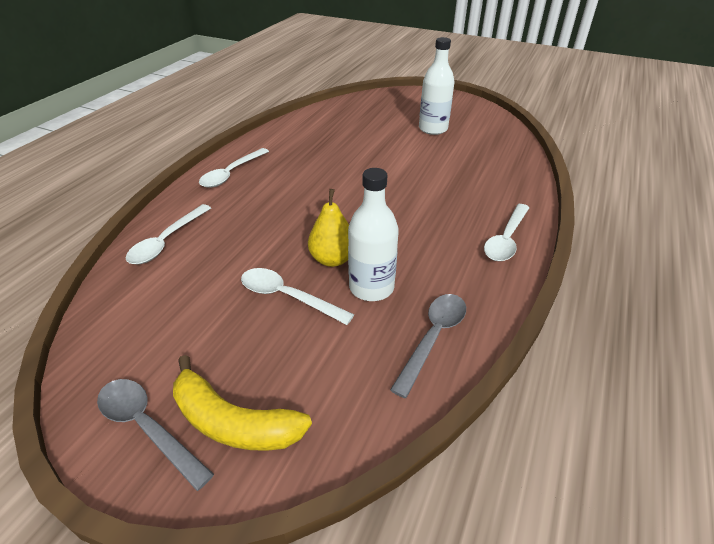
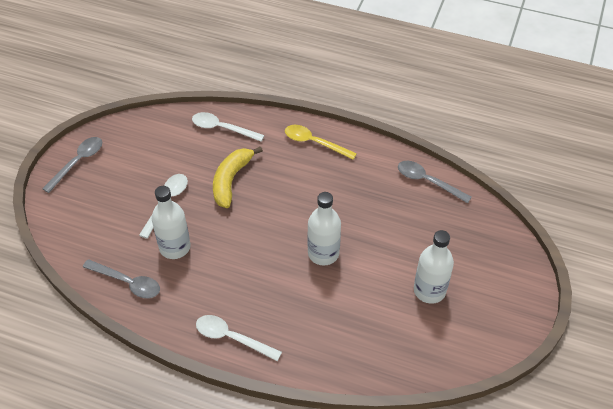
camera: 85 degrees right, 10 degrees up
yellow banana [173,355,312,451] -> yellow banana moved to [213,146,263,208]
white spoon [199,148,269,188] -> yellow spoon [285,125,357,160]
yellow pear [308,189,349,267] -> none
none -> white bottle [308,192,341,265]
none -> grey spoon [398,161,472,203]

